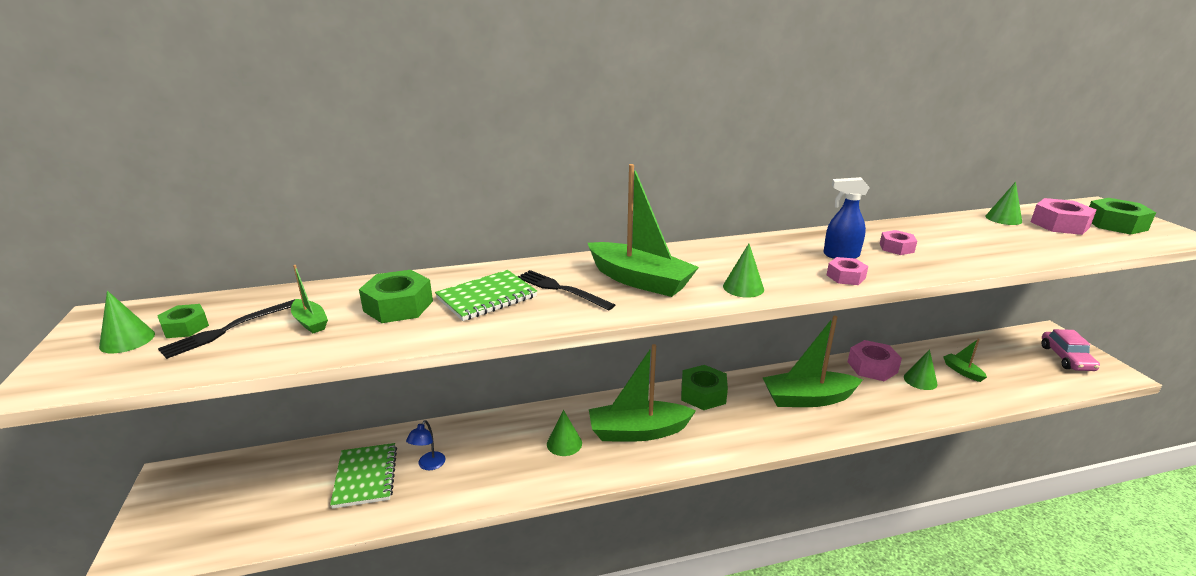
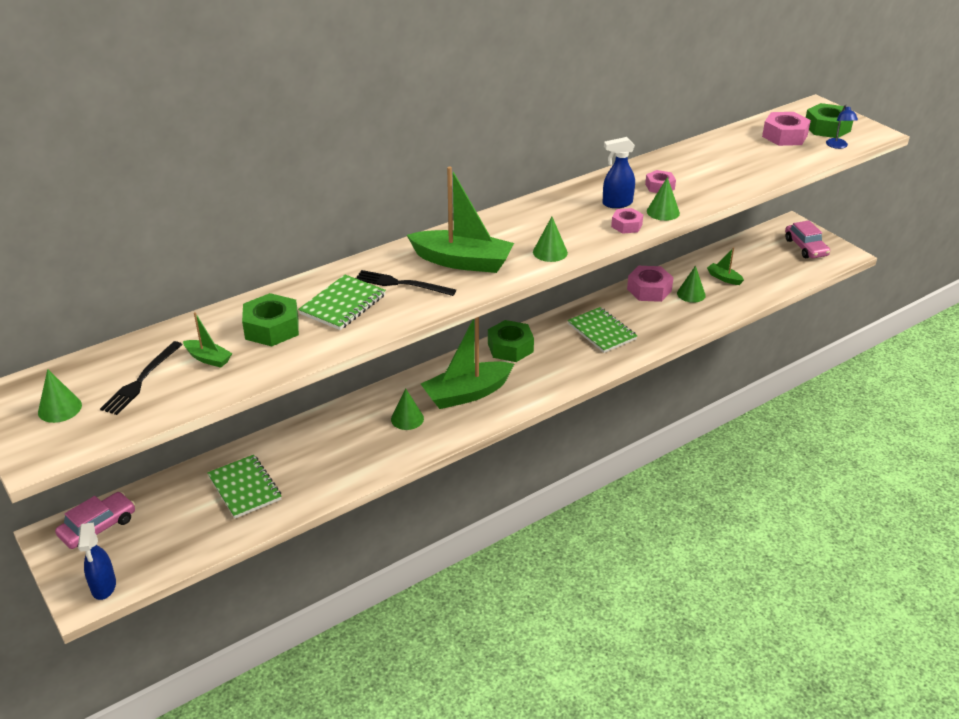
camera: 20 degrees left, 10 degrees up
green nut [157,304,209,338] -> none
blue lamp [406,420,446,470] -> blue lamp moved to [826,105,858,149]
green boat [762,316,863,407] -> green notebook [567,307,637,353]
green cone [985,182,1022,225] -> green cone moved to [647,177,680,221]
none -> pink car [55,492,135,549]
none -> blue spray bottle [78,523,116,600]

